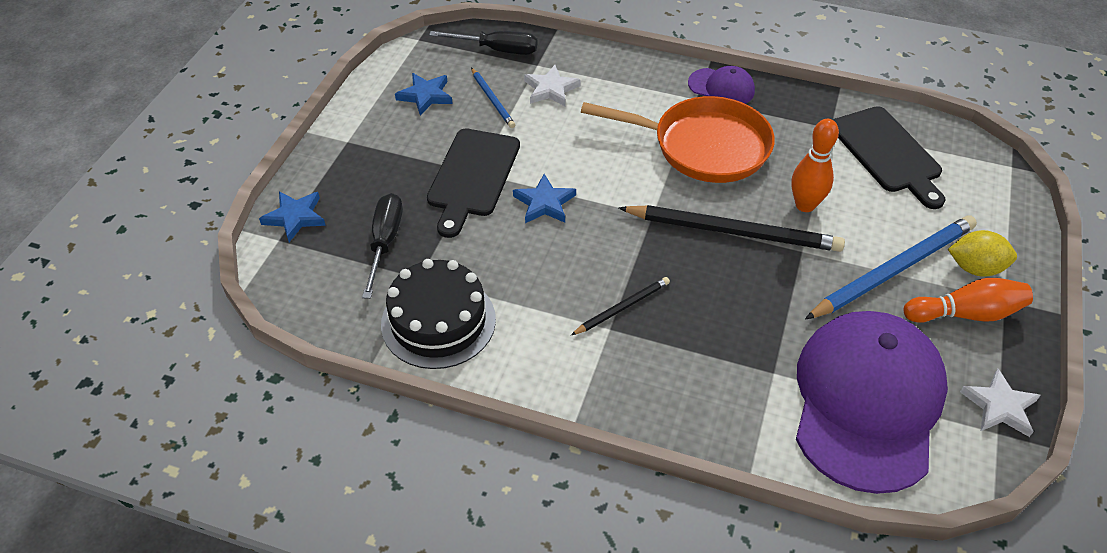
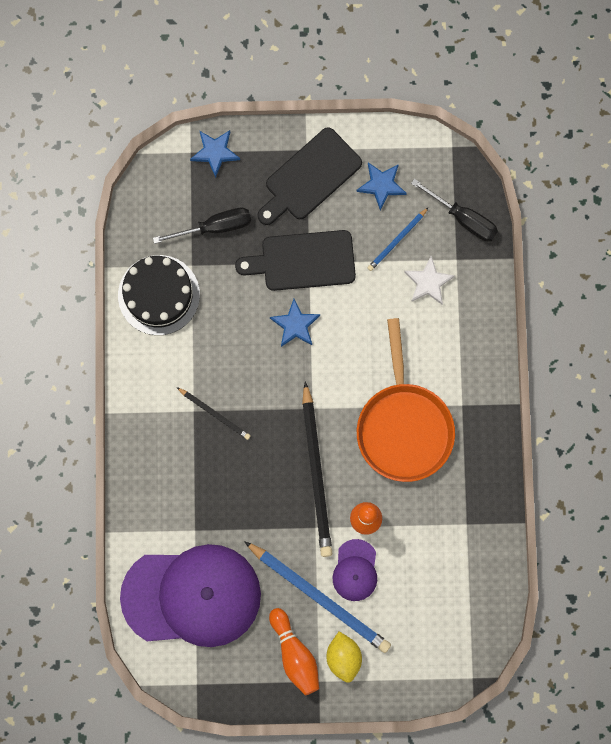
camera: 70 degrees right, 30 degrees up
black screwdriver [429,31,537,55] -> black screwdriver turned 45 degrees counterclockwise [411,179,498,242]
purple cap [688,66,755,104] -> purple cap moved to [333,539,377,601]
black cutting board [833,106,946,209] -> black cutting board moved to [258,127,362,225]
white star [960,369,1041,437] -> none

